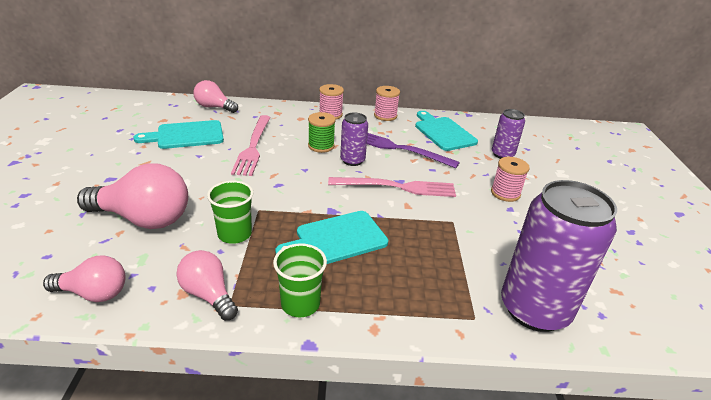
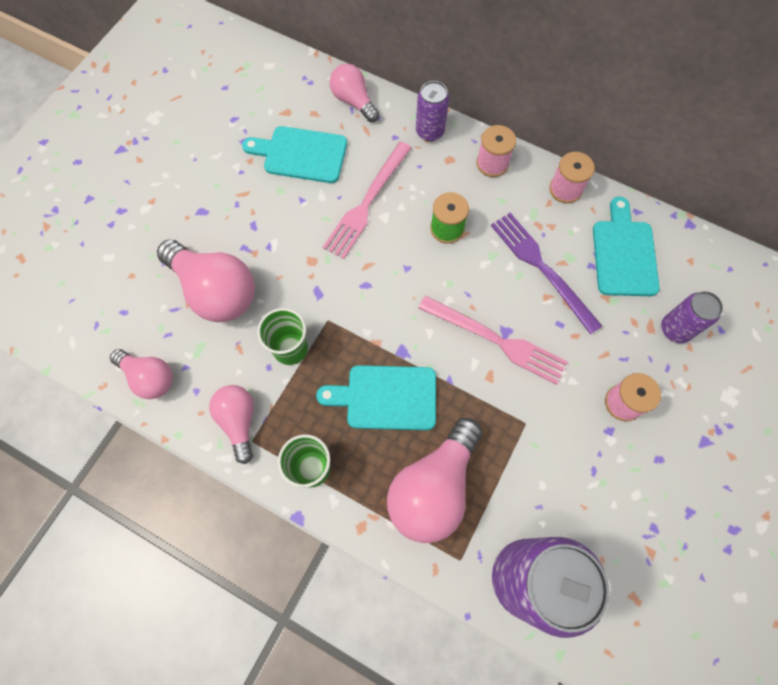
camera: 30 degrees right, 35 degrees up
purple can [340,113,368,166] -> purple can moved to [416,81,449,141]
none -> pink light bulb [387,418,482,543]

